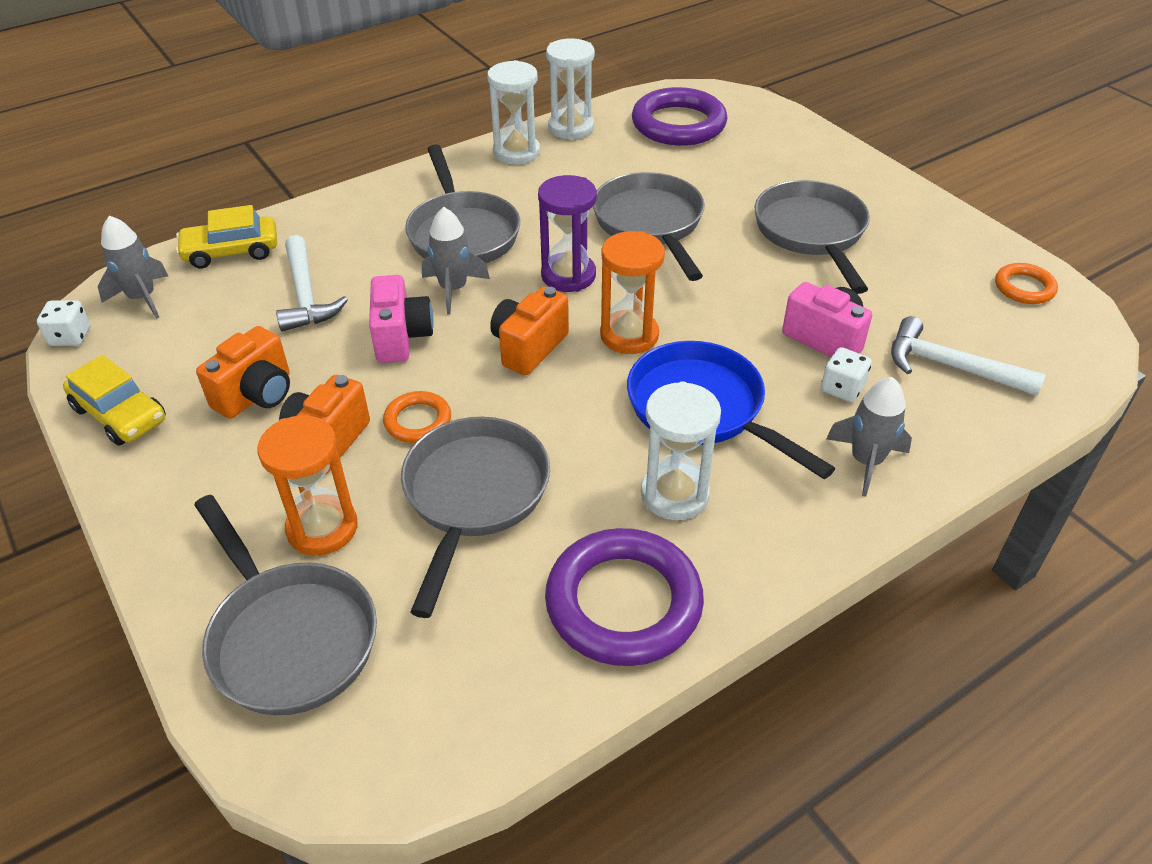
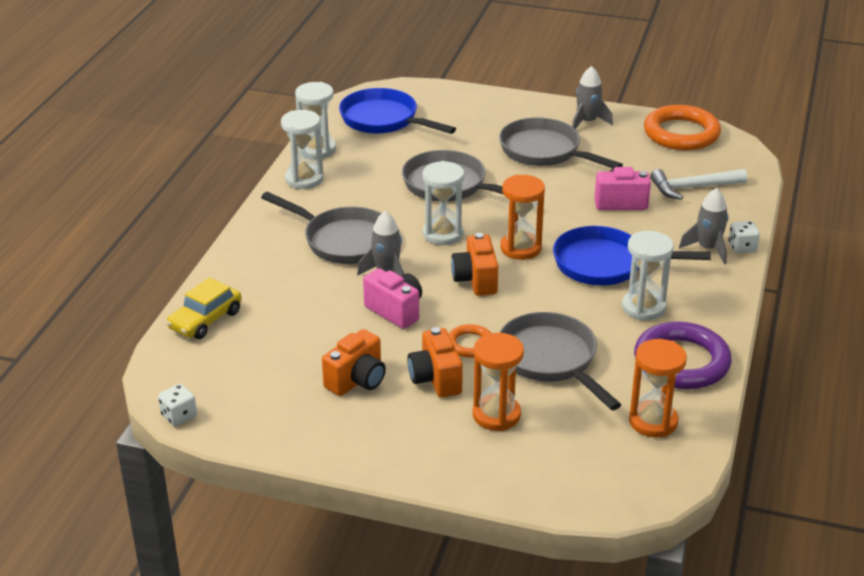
camera: 40 degrees left, 10 degrees down
yellow car [63,355,166,446] -> none
grey rocket [98,216,168,319] -> grey rocket moved to [572,66,613,129]
grey pan [194,495,377,715] -> none
orange camera [196,326,290,419] -> orange camera turned 45 degrees clockwise [322,329,386,396]
white hammer [276,235,348,332] -> none
purple hourglass [538,175,597,292] -> white hourglass [422,161,464,245]
purple ring [632,87,727,146] -> blue pan [339,88,456,134]
white dice [821,347,872,402] -> white dice moved to [728,221,760,253]
orange ring [995,263,1058,304] -> orange ring [644,105,721,150], size x1.96
none -> orange hourglass [629,339,687,438]

